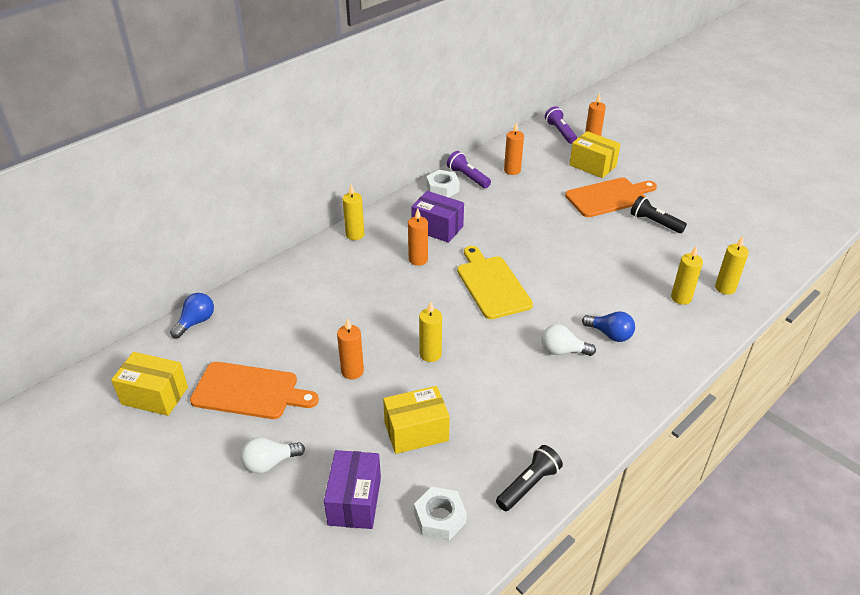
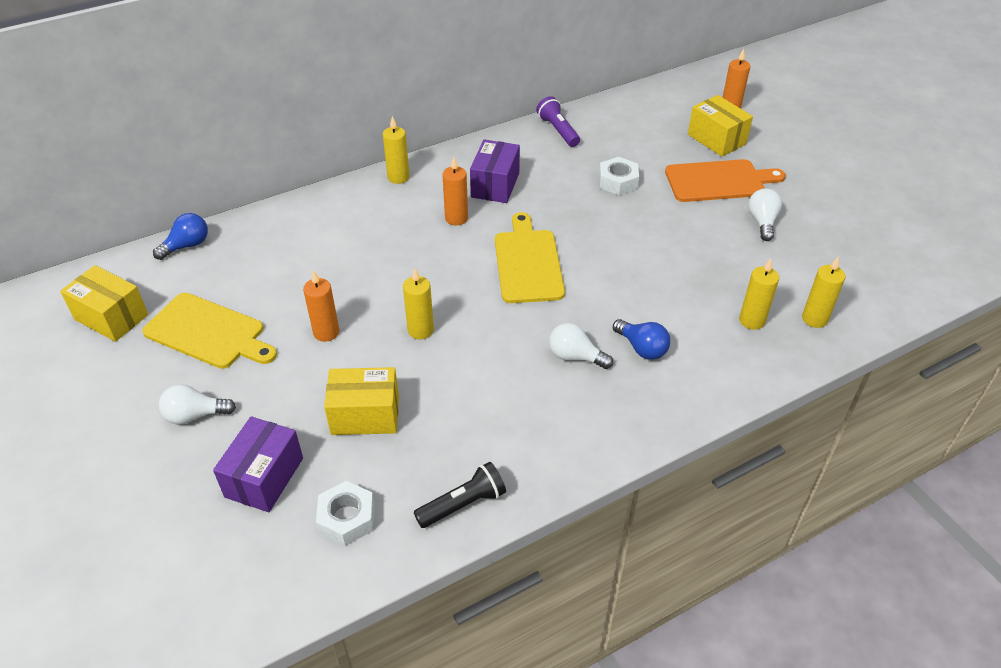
camera: 15 degrees right, 5 degrees up
orange cutting board [190,362,319,419] -> yellow cutting board [142,293,277,369]
purple box [411,191,464,243] -> purple box turned 60 degrees clockwise [470,140,520,203]
white nut [426,170,460,197] -> white nut moved to [599,157,639,195]
orange candle [504,122,524,175] -> none
purple flashlight [545,106,577,144] -> none
black flashlight [630,196,687,233] -> white light bulb [748,188,782,241]

